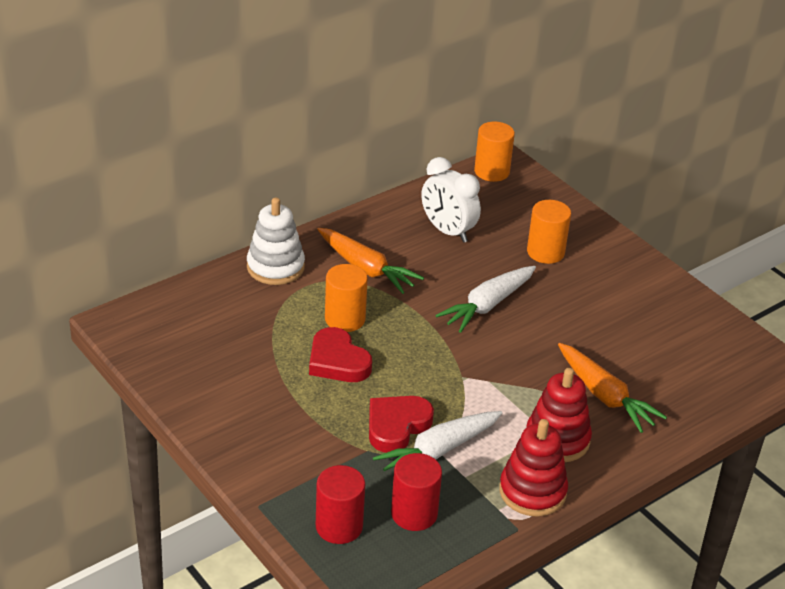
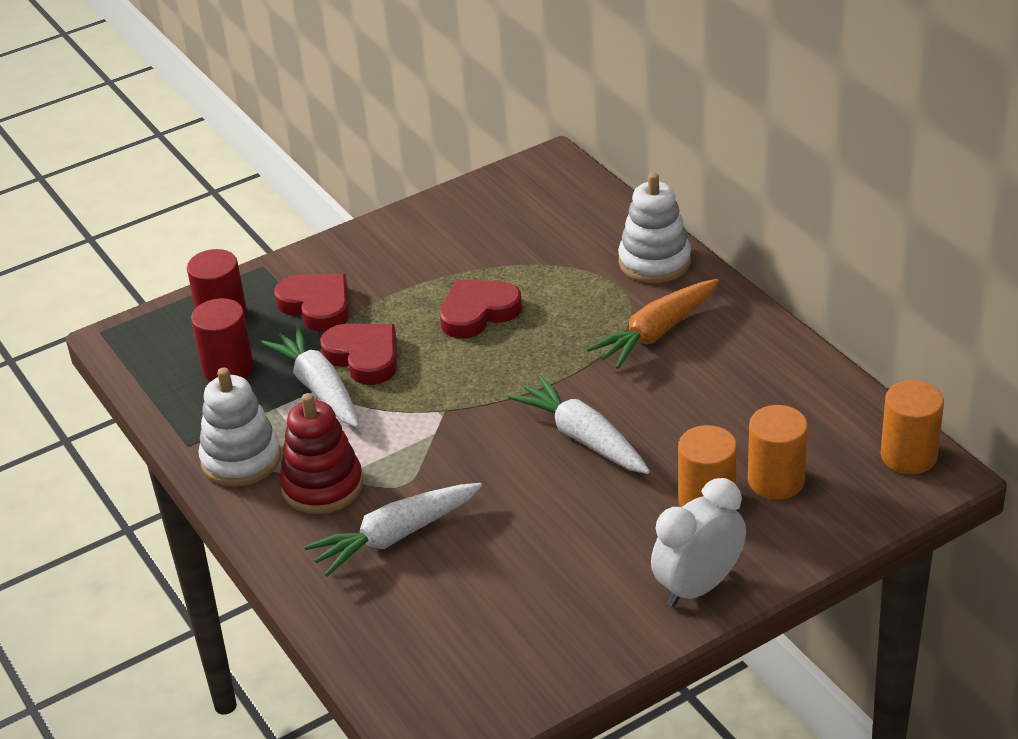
camera: 100 degrees right, 0 degrees up
orange cylinder [325,264,368,332] -> orange cylinder moved to [748,405,808,500]
white clock [421,157,481,243] -> white clock moved to [651,478,746,607]
red stacking toy [499,419,568,516] -> white stacking toy [198,367,281,487]
orange carrot [558,343,667,433] -> white carrot [304,483,482,577]
none -> red heart [274,274,349,332]

